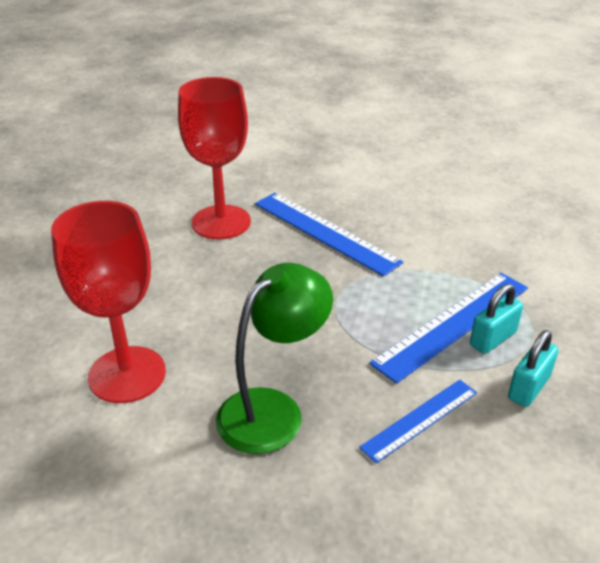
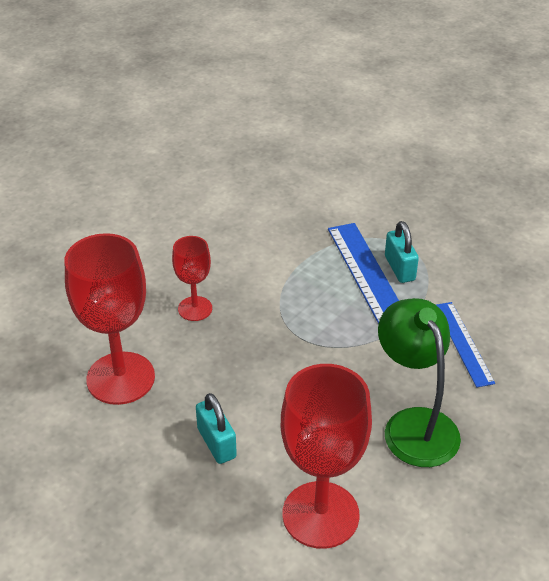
camera: 65 degrees left, 5 degrees up
blue ruler [255,193,403,276] -> red goblet [172,236,212,321]
turquoise padlock [508,330,558,407] -> turquoise padlock moved to [196,393,237,464]

